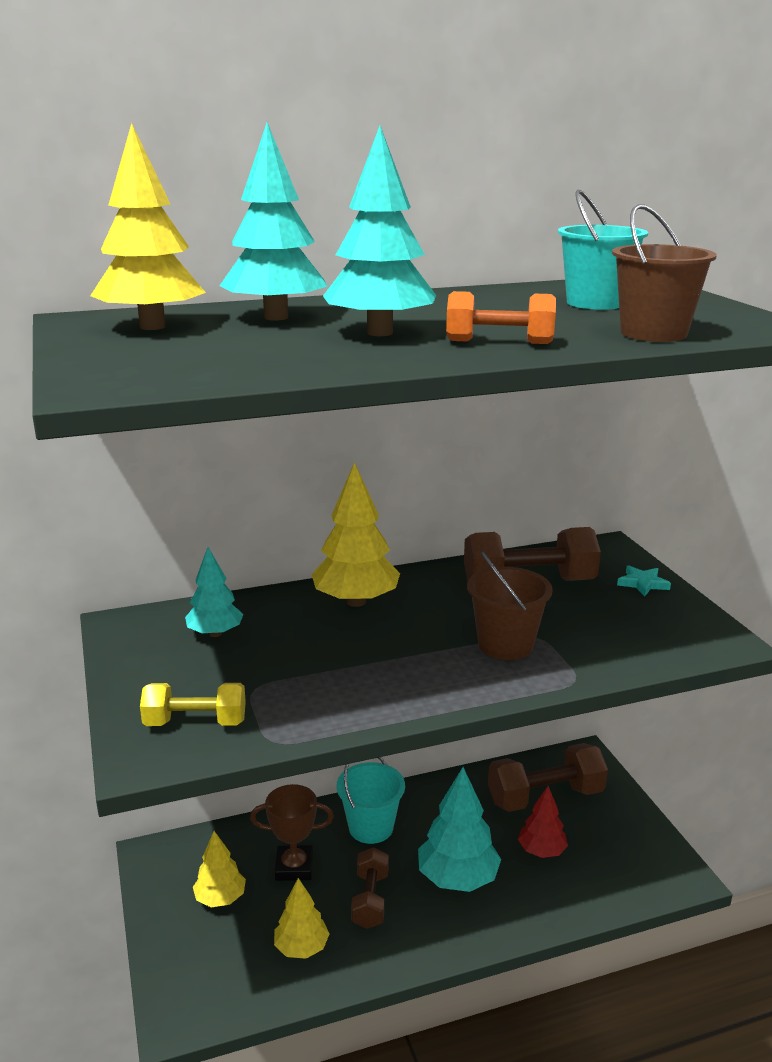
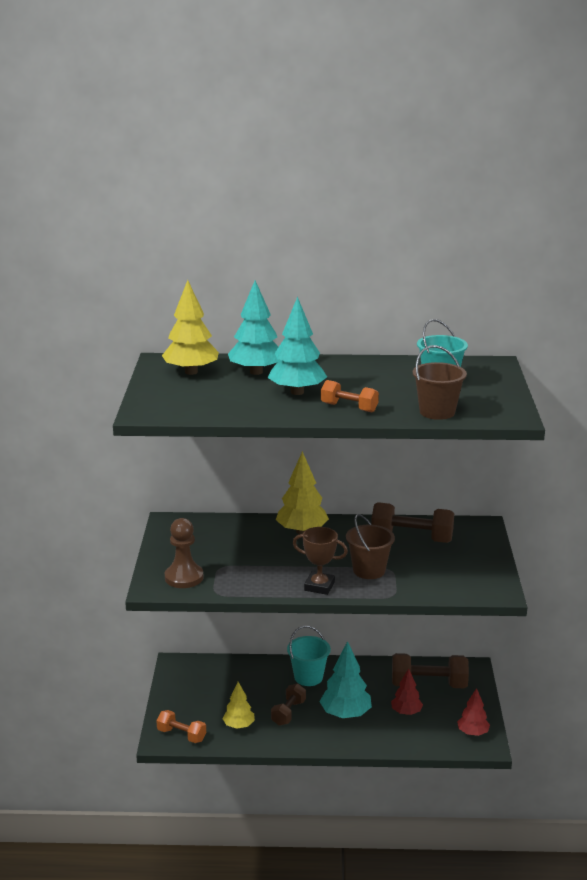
camera: 20 degrees right, 0 degrees up
yellow dumbbell [140,683,246,726] -> brown pawn [165,518,204,588]
turquoise tree [185,547,244,637] -> none
yellow tree [193,831,246,907] -> none
brown trophy [250,784,334,881] -> brown trophy moved to [293,527,348,595]
turquoise star [617,565,671,597] -> none
none -> orange dumbbell [156,710,206,743]
none -> red tree [457,688,490,736]

